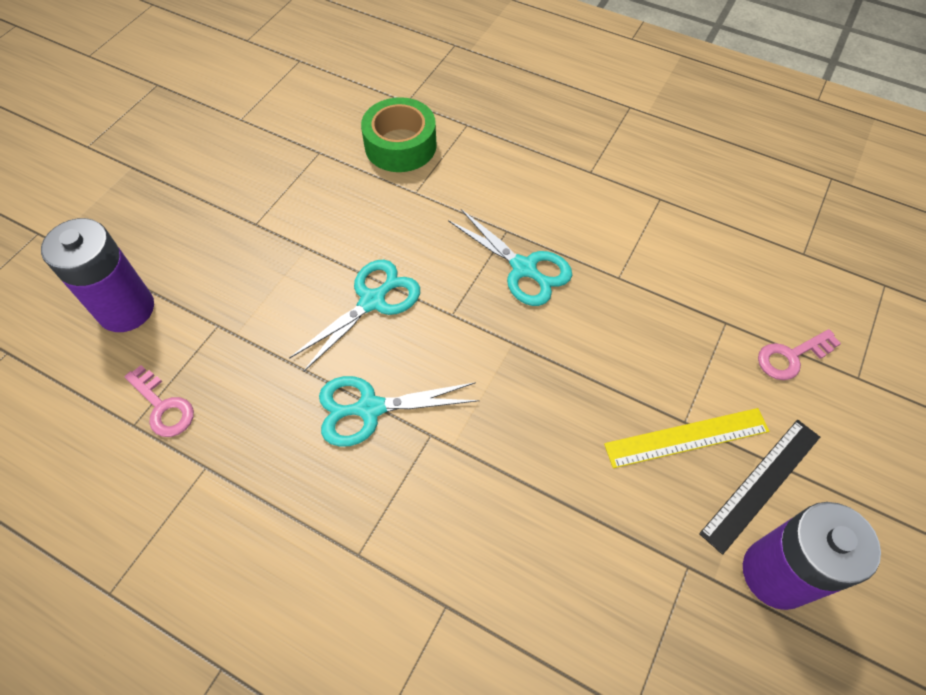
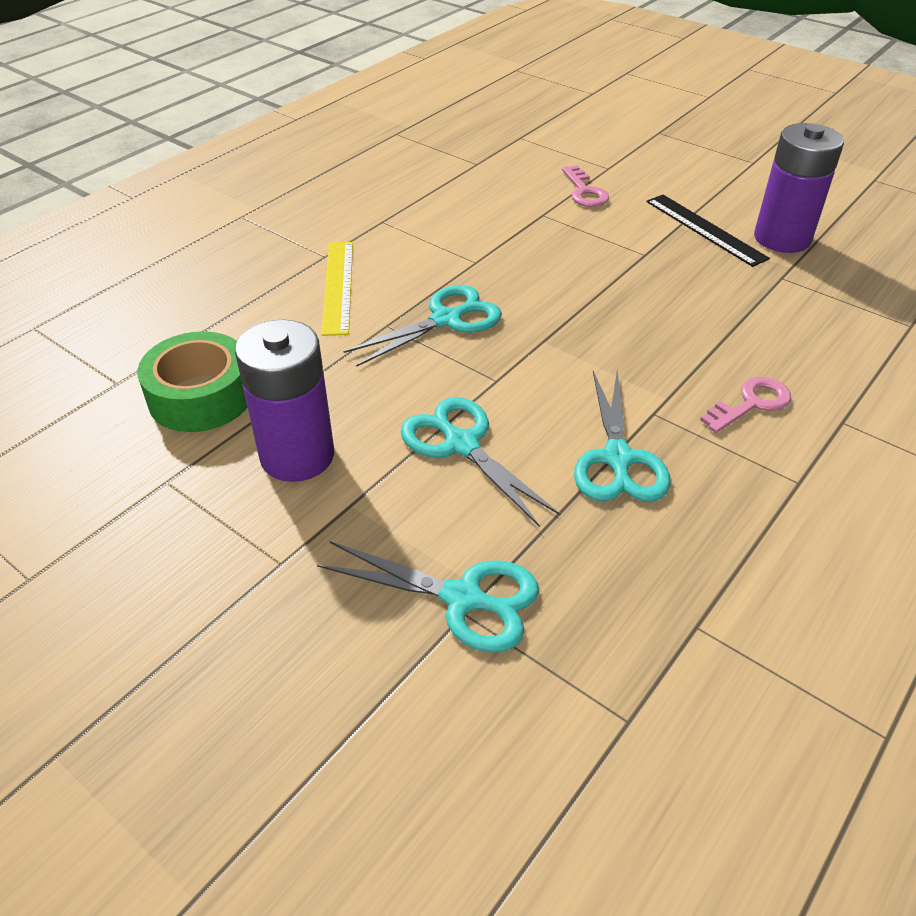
camera: 80 degrees left, 15 degrees down
purple battery [41,218,154,332] -> purple battery moved to [235,320,334,482]
pink key [124,365,194,437] -> pink key moved to [700,377,791,433]
yellow ruler [604,408,770,468] -> yellow ruler moved to [321,242,353,336]
none -> turquoise scissors [317,541,539,653]

